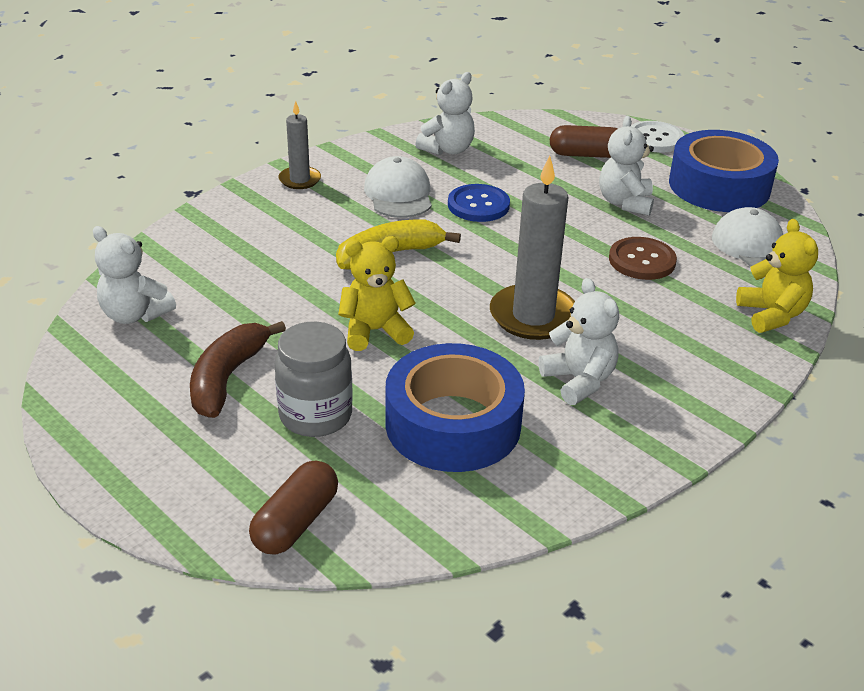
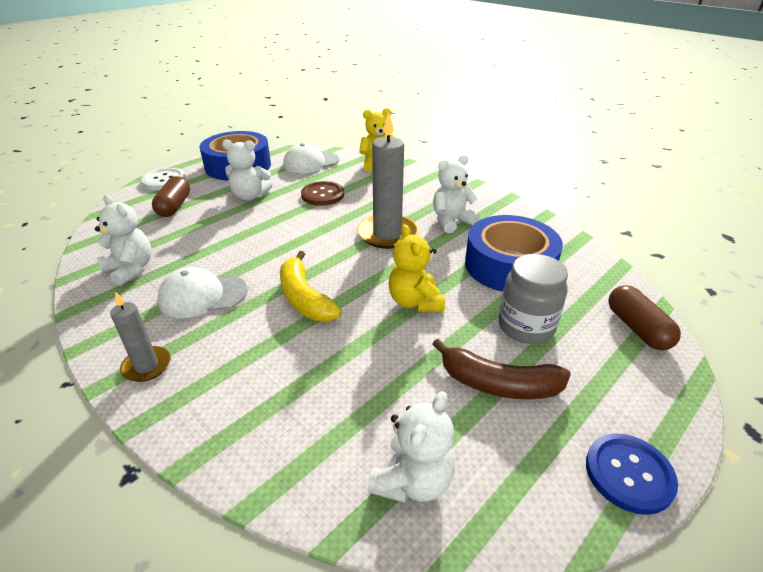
camera: 90 degrees left, 0 degrees up
brown capsule [249,461,338,555] -> brown capsule turned 45 degrees clockwise [608,285,681,350]
blue button [448,184,510,222] -> blue button moved to [586,433,678,515]

